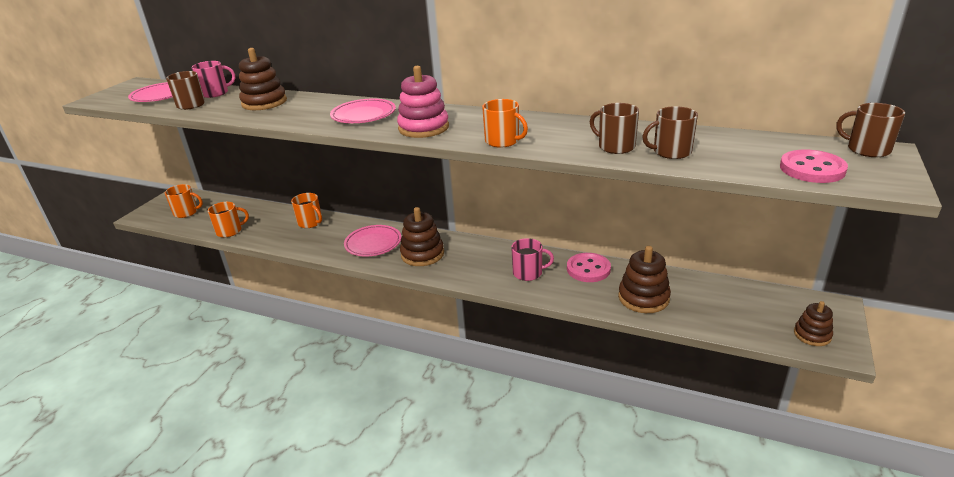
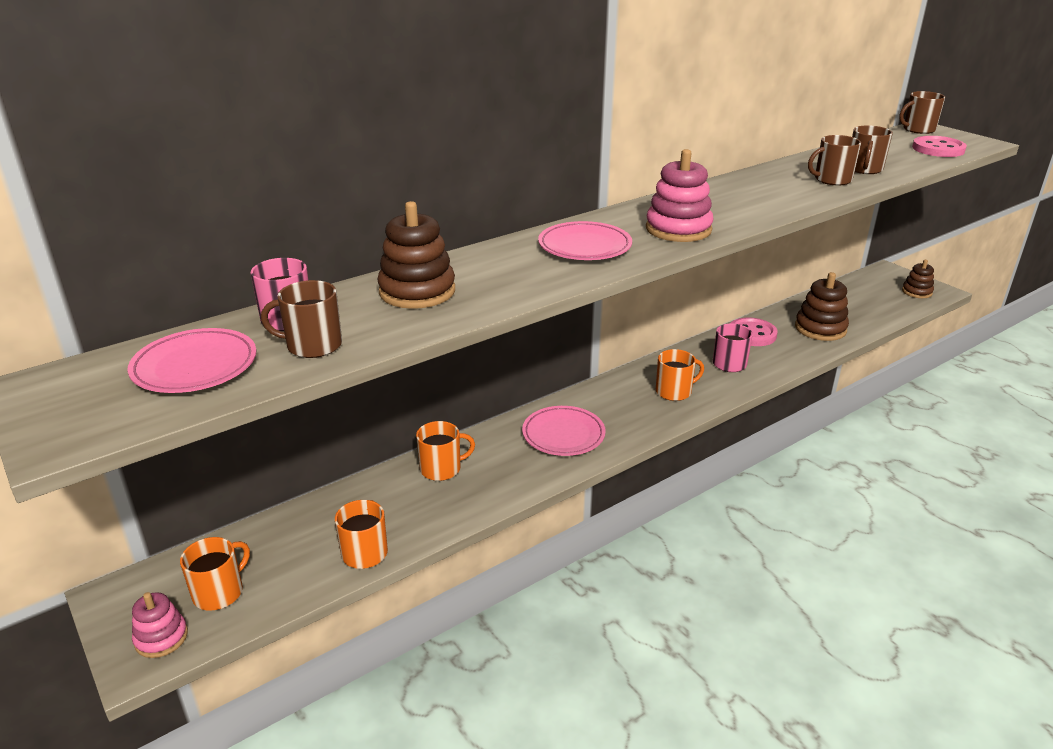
camera: 60 degrees left, 0 degrees up
brown stacking toy [400,207,444,266] -> none
orange mug [482,99,528,148] -> orange mug moved to [656,349,704,401]
none -> pink stacking toy [132,592,188,658]

